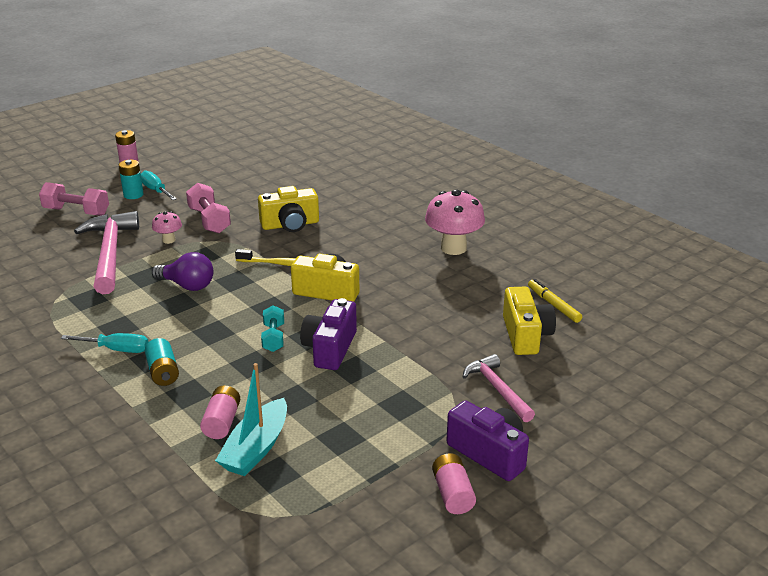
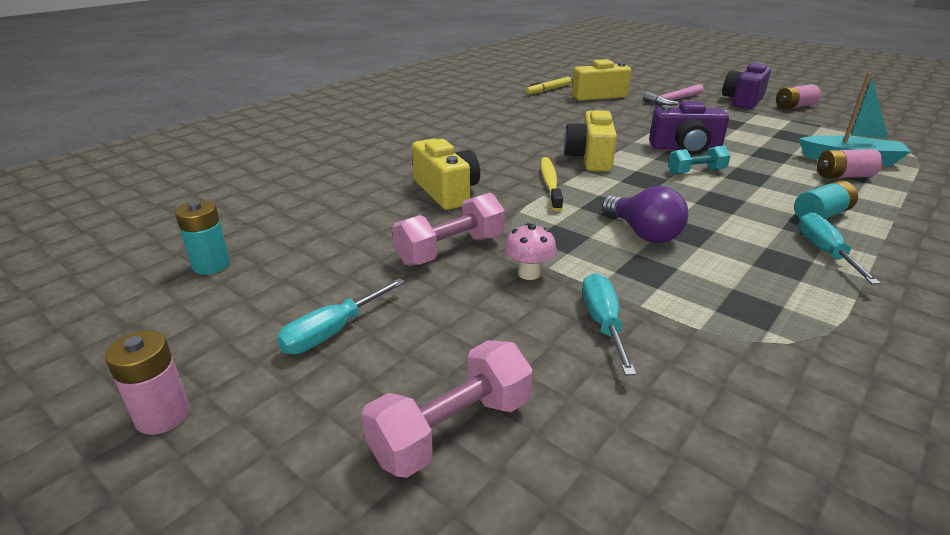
camera: 100 degrees left, 0 degrees up
pink dumbbell [39,182,109,216] -> pink dumbbell turned 45 degrees clockwise [361,340,533,478]
pink hammer [74,211,139,294] -> turquoise screwdriver [582,273,636,375]
turquoise battery [119,160,144,199] -> turquoise battery moved to [175,200,230,275]
purple light bulb [152,252,213,291] -> purple light bulb turned 135 degrees clockwise [602,186,688,243]
pink mushroom [425,189,485,255] -> none

